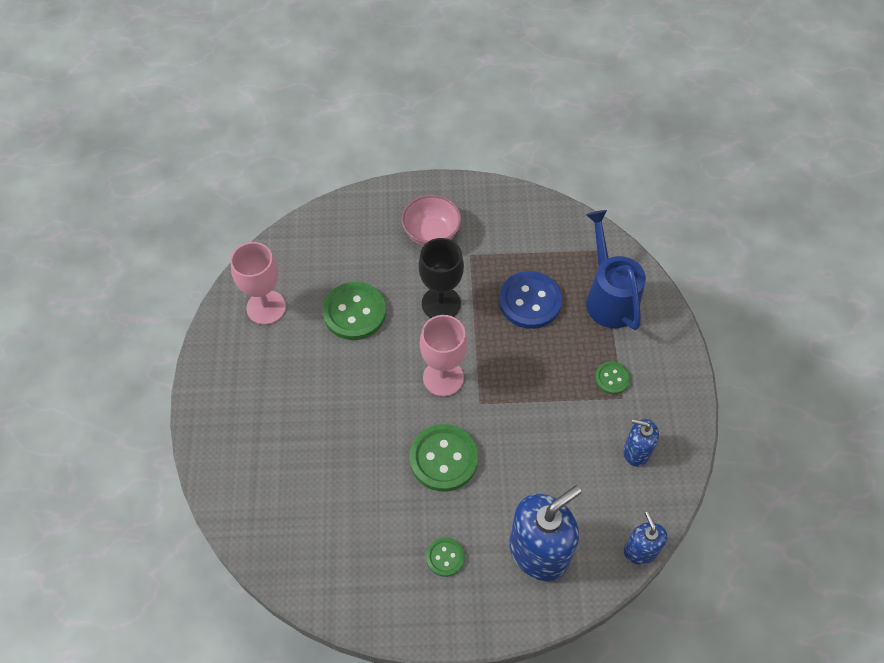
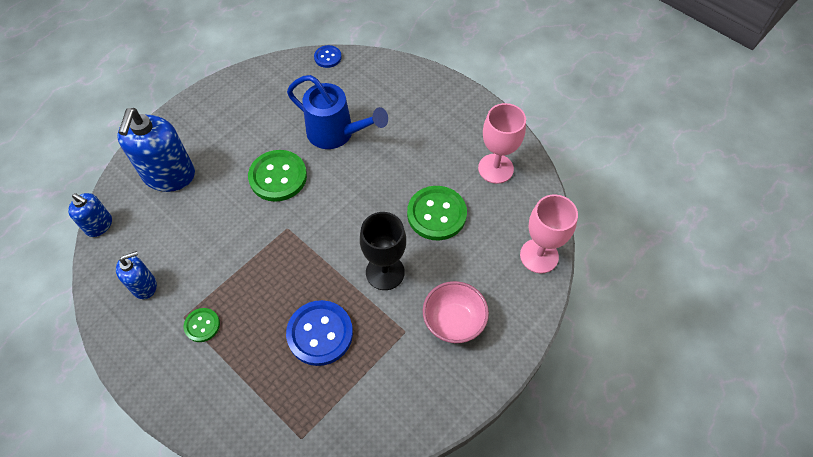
camera: 135 degrees right, 0 degrees up
pink goblet [420,315,467,397] -> pink goblet moved to [520,194,578,274]
green button [426,537,465,577] -> none
blue watering can [586,210,646,330] -> blue watering can moved to [287,75,388,149]
none -> blue button [314,45,342,68]

